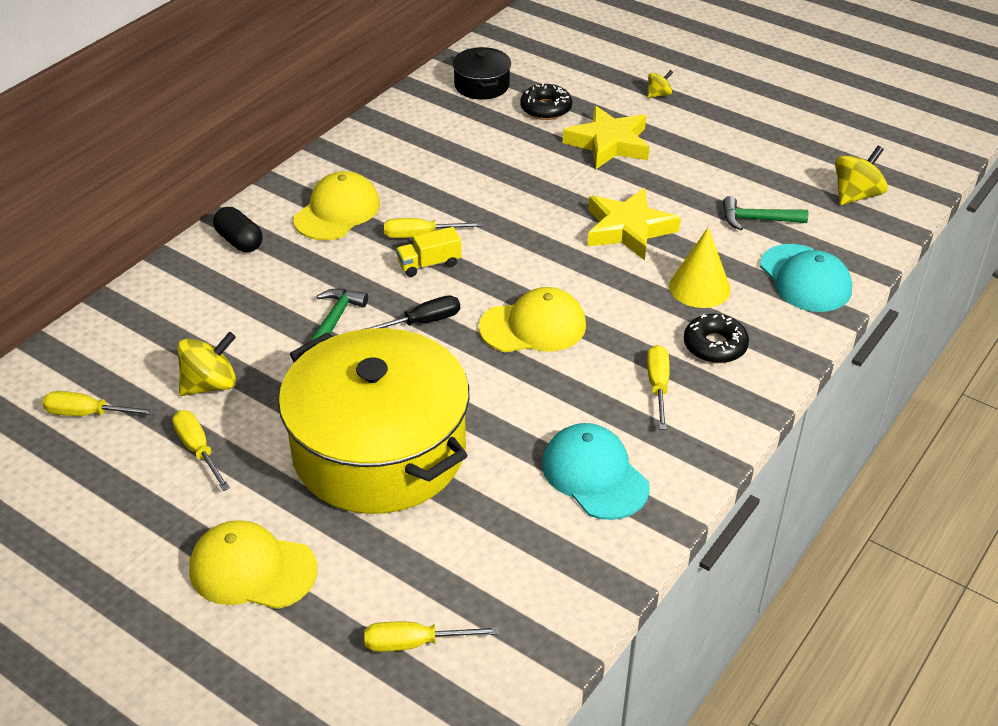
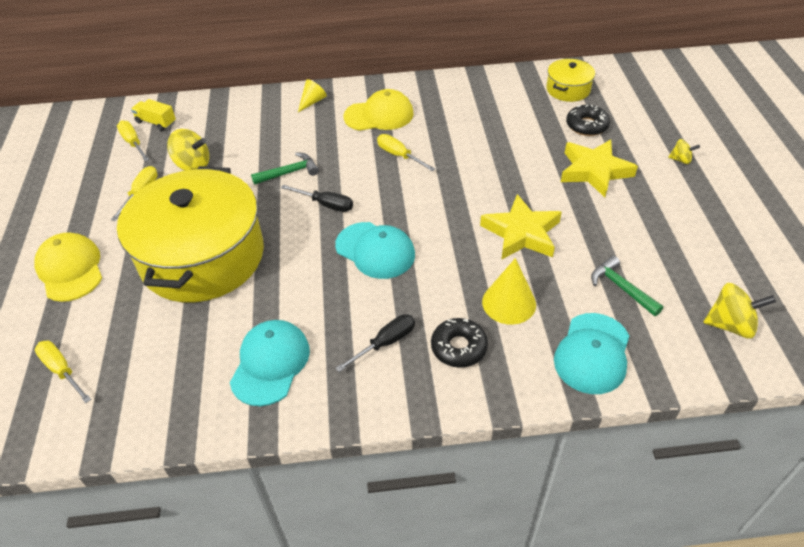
camera: 50 degrees right, 5 degrees up
black capsule [213,207,262,252] -> yellow cone [298,79,327,112]
yellow truck [396,227,461,277] -> yellow truck moved to [131,99,176,131]
black pot [452,47,511,100] -> yellow pot [547,59,595,102]
yellow cap [479,287,586,353] -> turquoise cap [335,222,415,279]
yellow screwdriver [647,345,670,430] -> black screwdriver [336,314,415,372]

